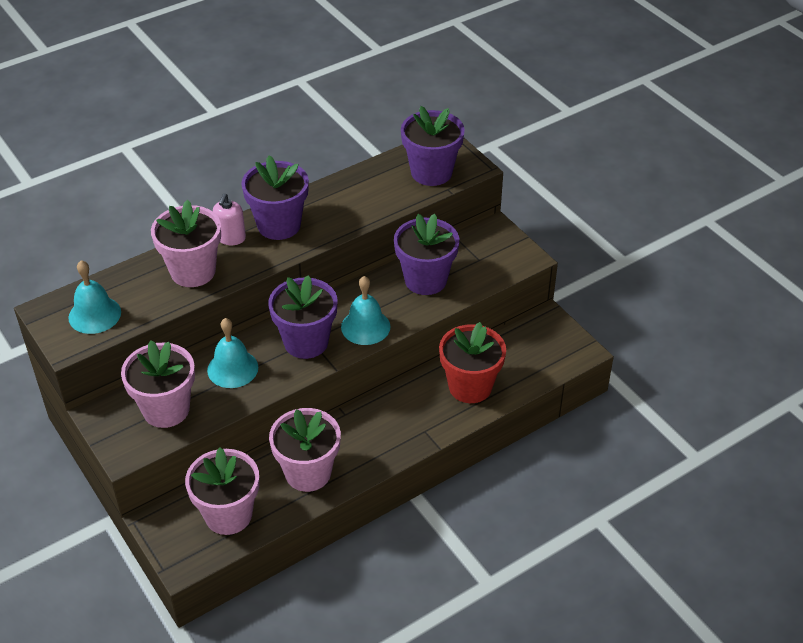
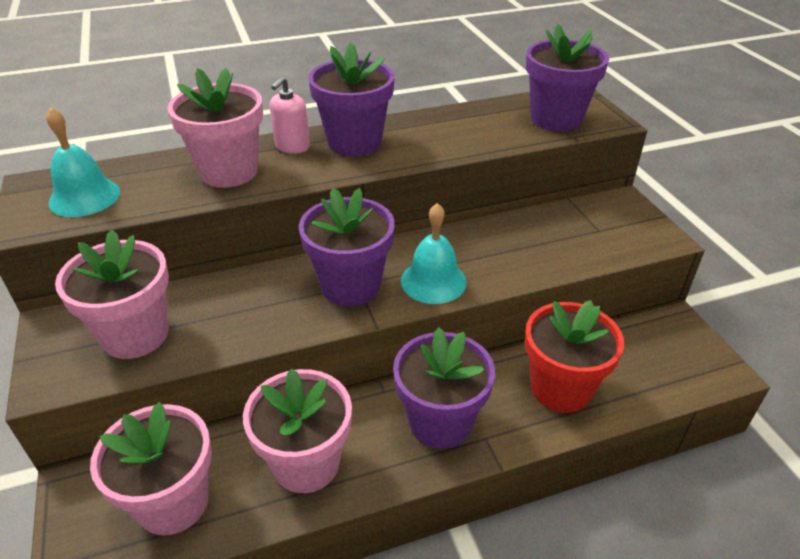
camera: 15 degrees right, 5 degrees down
turquoise bell [207,318,258,388] -> none
purple flower pot [394,214,459,295] -> purple flower pot moved to [393,327,495,449]

